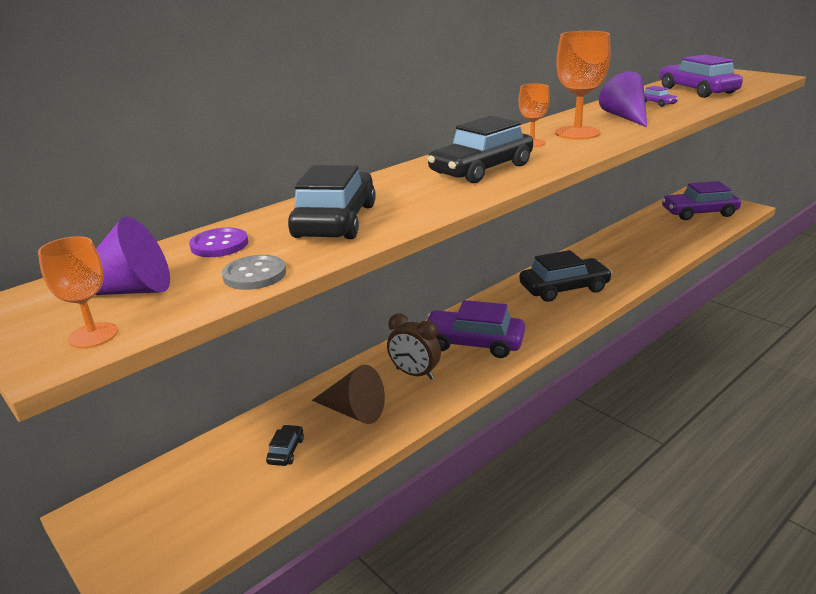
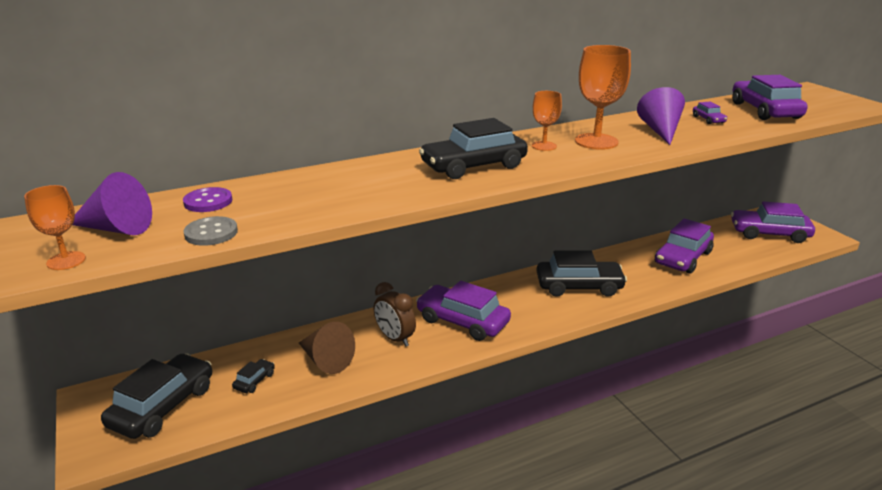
camera: 15 degrees right, 0 degrees up
black car [288,165,376,239] -> black car moved to [101,353,212,439]
none -> purple car [655,219,714,274]

